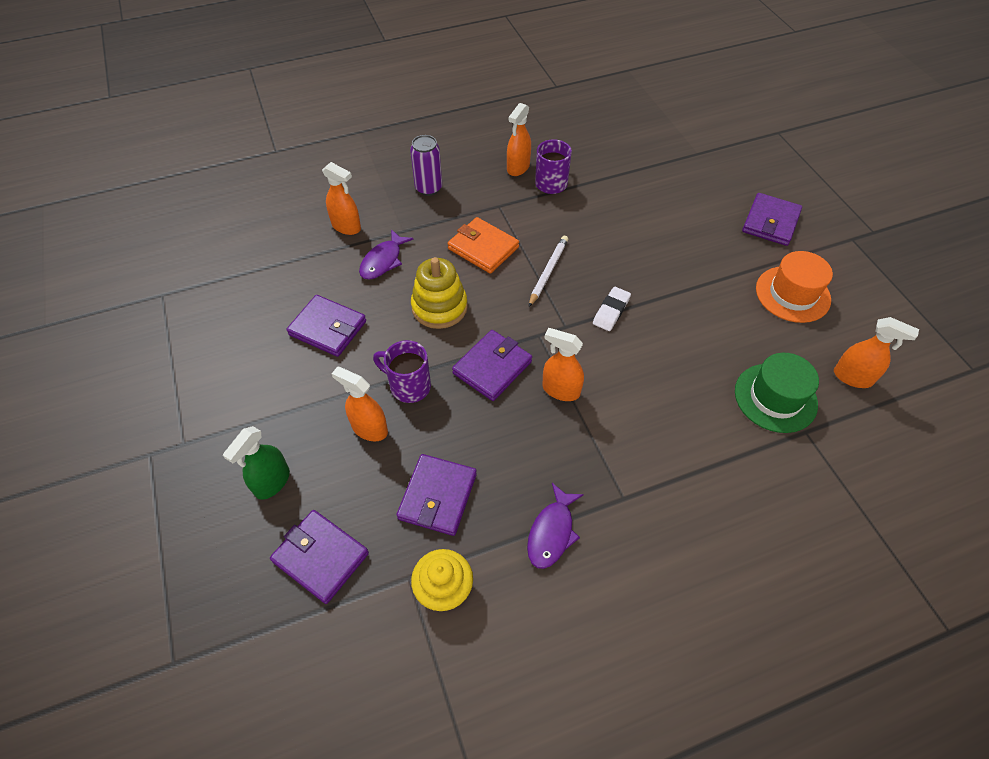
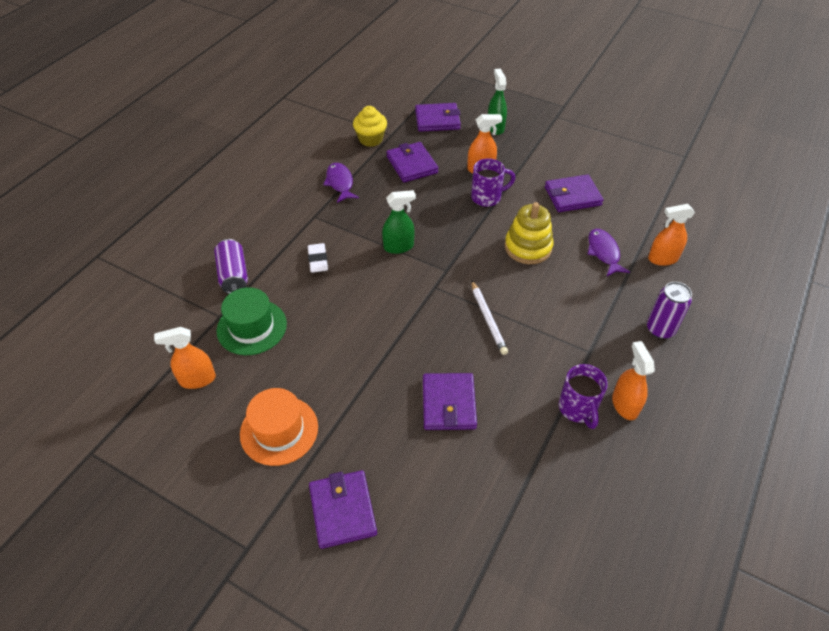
camera: 140 degrees right, 5 degrees down
orange wallet [448,217,519,274] -> none
purple wallet [452,330,532,401] -> purple wallet moved to [423,373,477,430]
orange spray bottle [542,328,584,401] -> green spray bottle [382,190,416,254]
white eraser [593,287,631,331] -> white eraser moved to [308,243,328,273]
none -> purple can [214,239,248,294]

